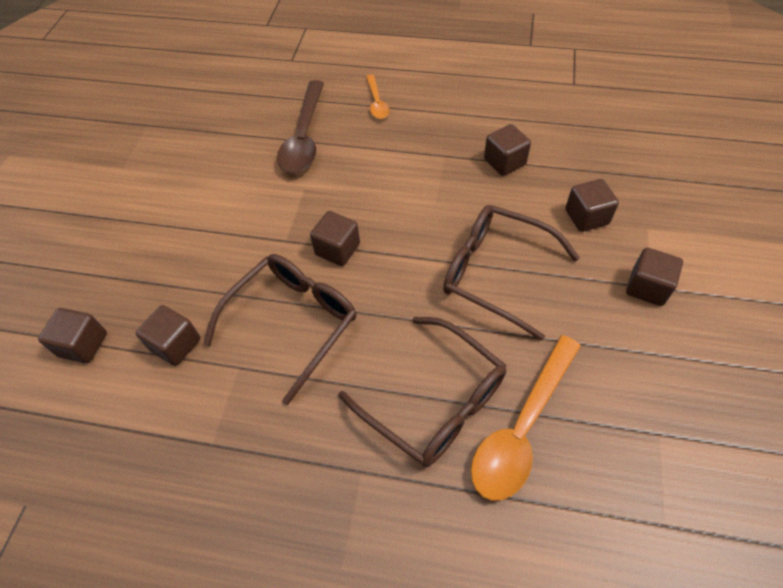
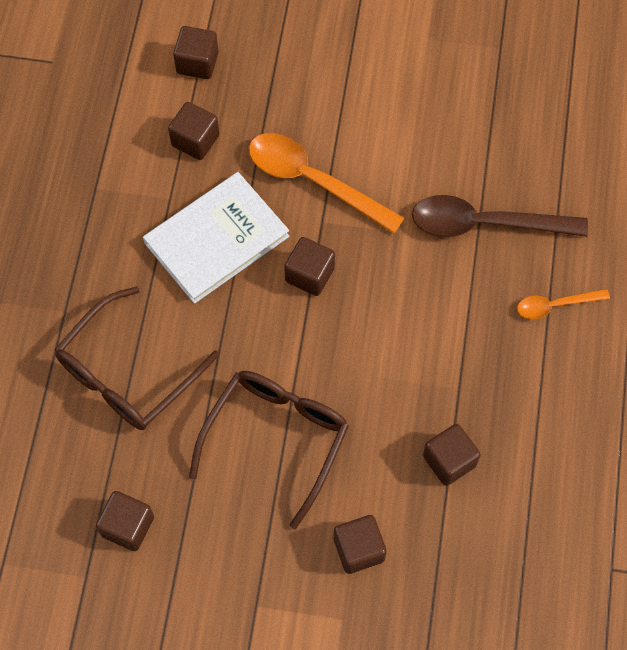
camera: 85 degrees right, 10 degrees up
brown glasses [203,254,357,405] -> white book [143,172,290,304]
orange spoon [471,335,581,501] -> orange spoon moved to [249,133,404,234]
brown cube [626,248,683,306] -> brown cube moved to [96,491,154,551]

